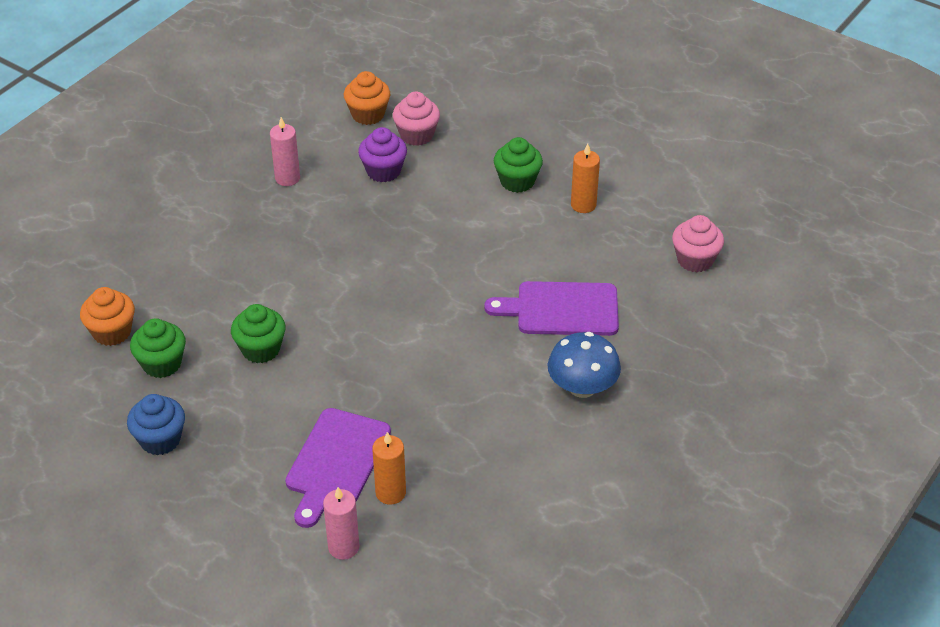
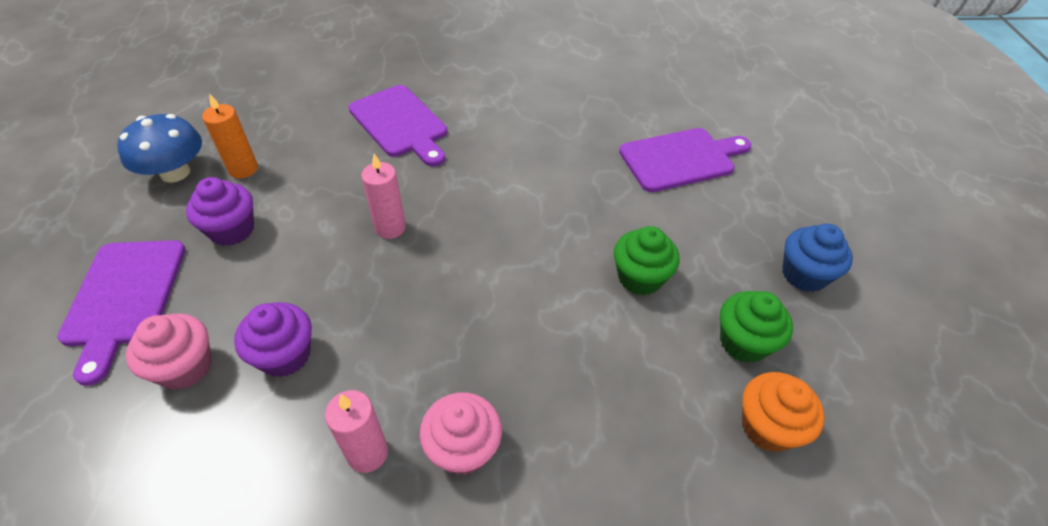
camera: 130 degrees left, 5 degrees up
pink candle [323,487,360,560] -> pink candle moved to [361,154,406,239]
orange cupcake [344,71,390,125] -> none
orange candle [372,432,406,505] -> none
green cupcake [494,137,543,193] -> purple cupcake [186,177,254,246]
blue mushroom [547,332,621,398] -> blue mushroom moved to [117,114,202,183]
pink cupcake [672,215,724,272] -> pink cupcake moved to [420,392,502,476]
none -> purple cutting board [58,240,186,386]

